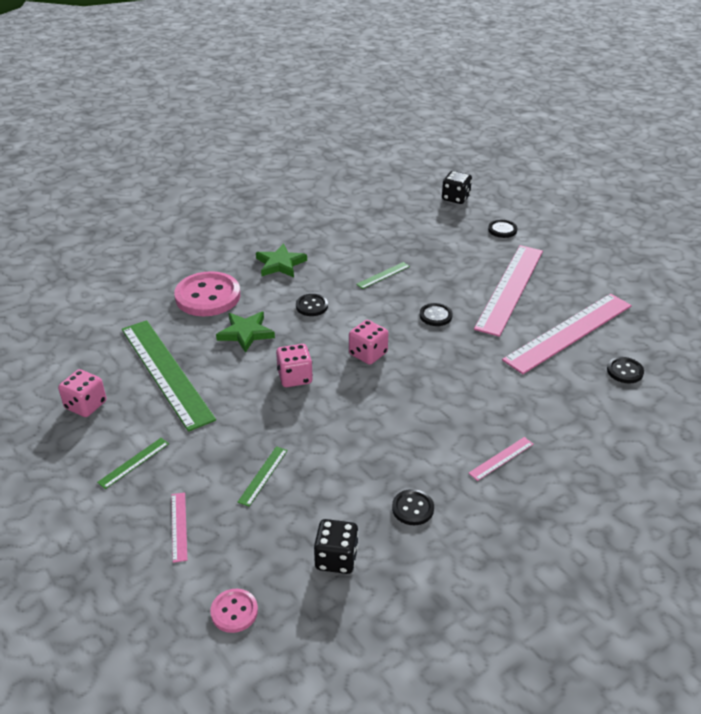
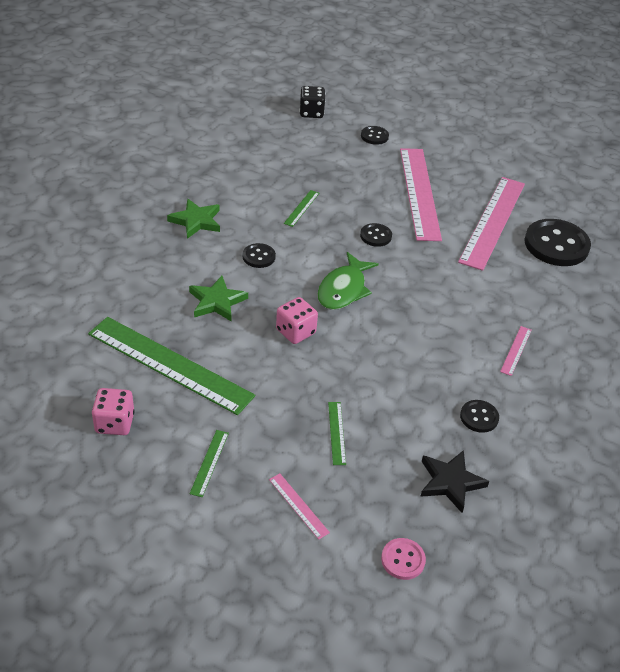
camera: 30 degrees left, 5 degrees up
pink button [174,271,240,316] -> none
black dice [314,519,358,574] -> black star [420,450,489,513]
pink dice [349,320,388,365] -> green fish [317,252,379,310]
black button [607,357,644,384] -> black button [524,219,591,266], size x2.04

